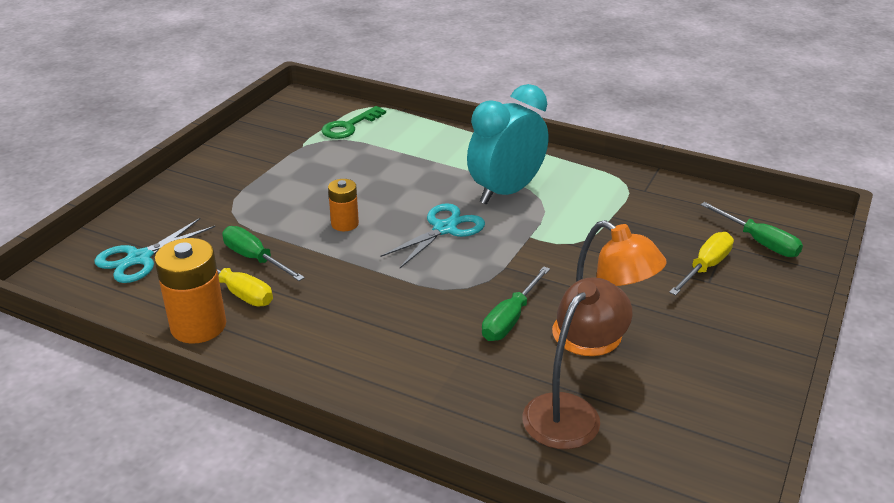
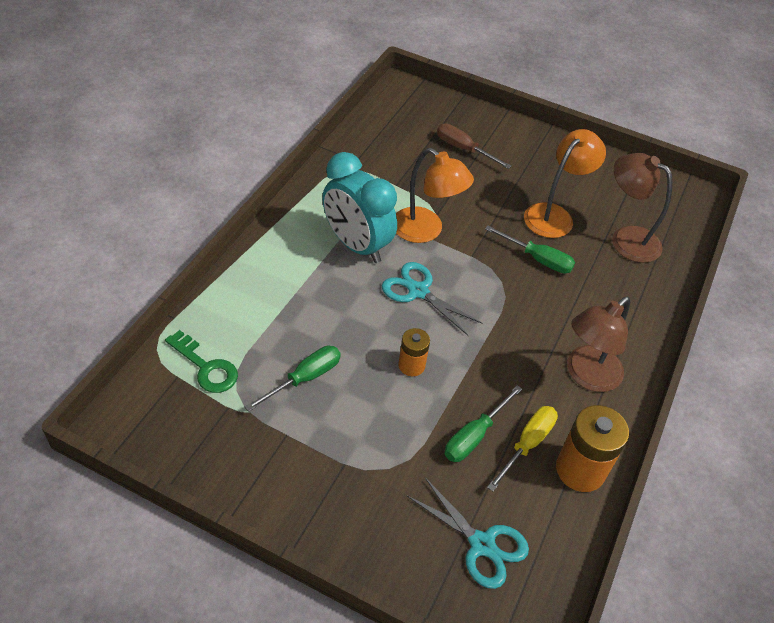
camera: 95 degrees left, 15 degrees up
yellow screwdriver [669,232,734,295] -> brown screwdriver [437,124,511,169]
green screwdriver [700,202,803,257] -> green screwdriver moved to [245,346,341,412]
none -> orange lamp [396,148,474,243]
none -> brown lamp [567,297,630,392]

